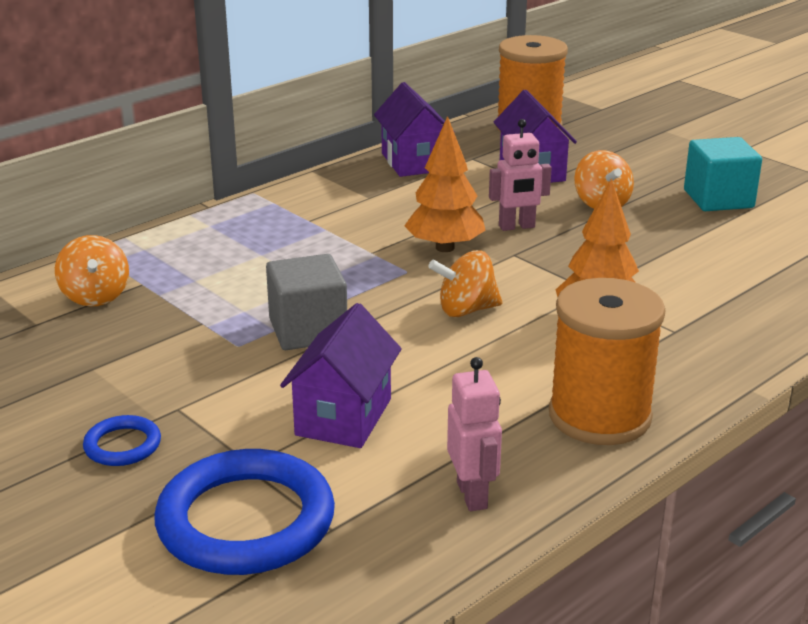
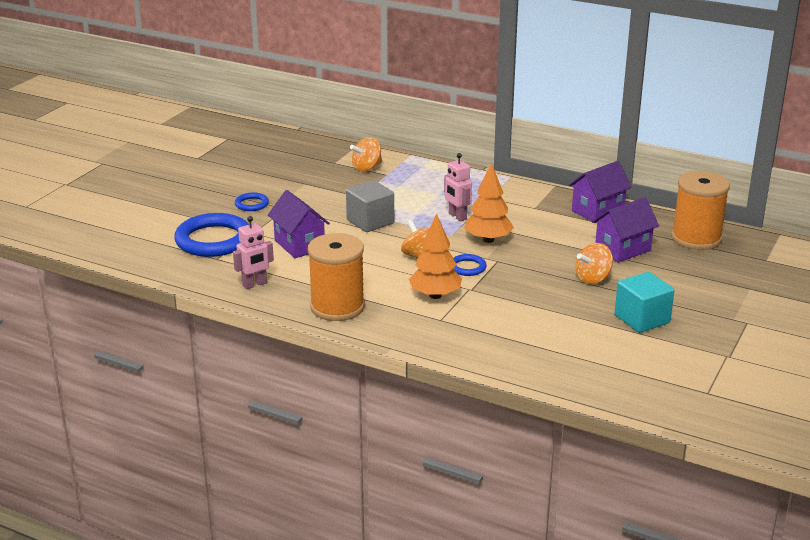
camera: 70 degrees right, 0 degrees up
purple house [280,303,402,448] -> purple house turned 60 degrees clockwise [268,190,330,258]
pink robot [489,119,552,231] -> pink robot moved to [444,153,472,222]
none -> blue ring [453,254,487,276]

